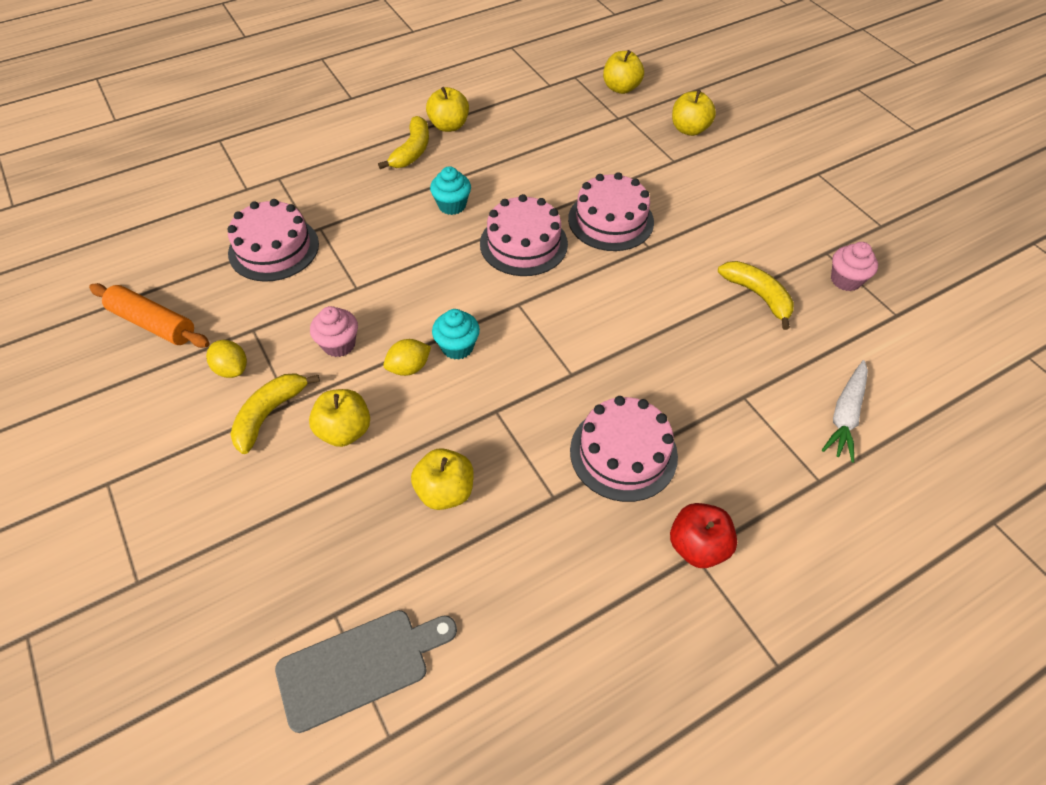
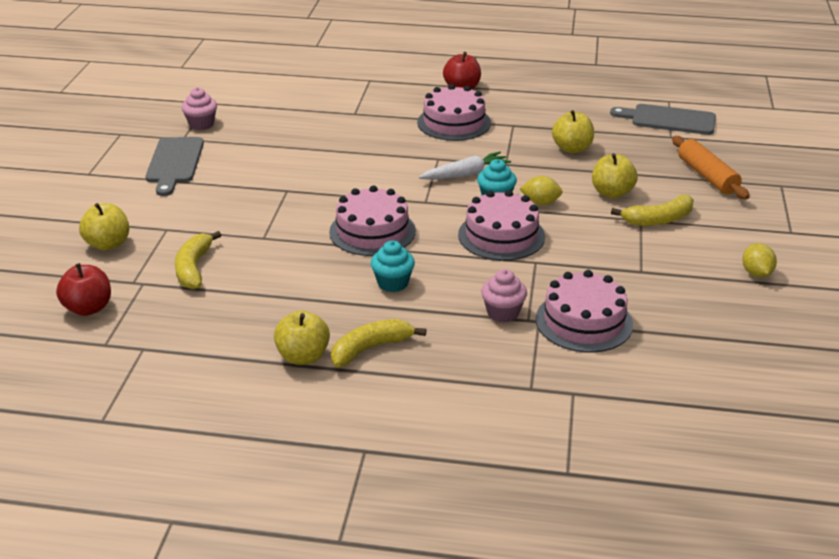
camera: 140 degrees left, 20 degrees down
orange rolling pin [89,283,210,348] -> orange rolling pin moved to [672,136,750,199]
yellow lemon [206,340,247,378] -> yellow lemon moved to [742,243,777,277]
pink cupcake [310,306,358,357] -> pink cupcake moved to [481,269,527,322]
pink cake [568,172,654,251] -> pink cake moved to [458,190,545,261]
yellow apple [603,50,644,94] -> red apple [56,263,111,316]
yellow banana [718,261,794,330] -> yellow banana moved to [175,231,221,289]
white carrot [822,360,868,463] -> white carrot moved to [419,151,511,179]
none -> grey cutting board [145,137,204,196]

